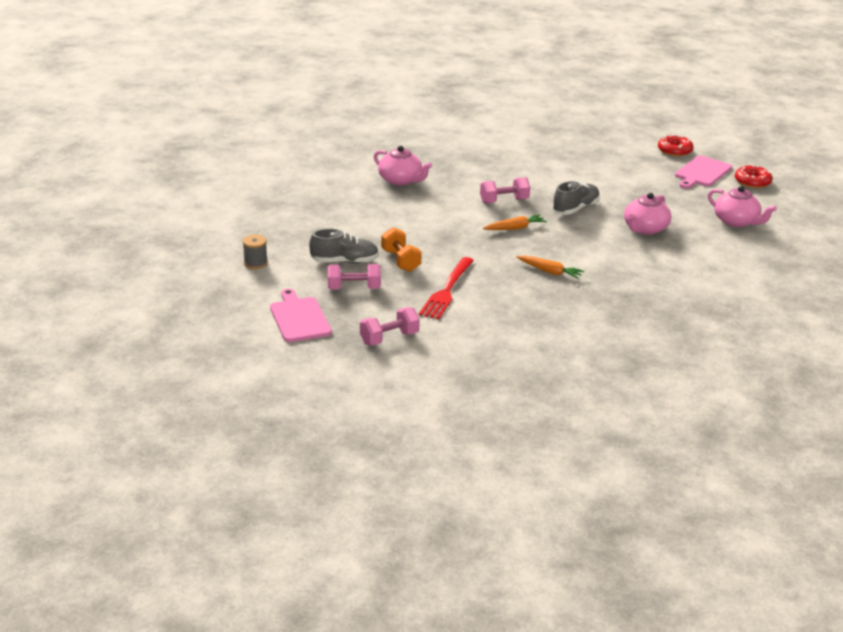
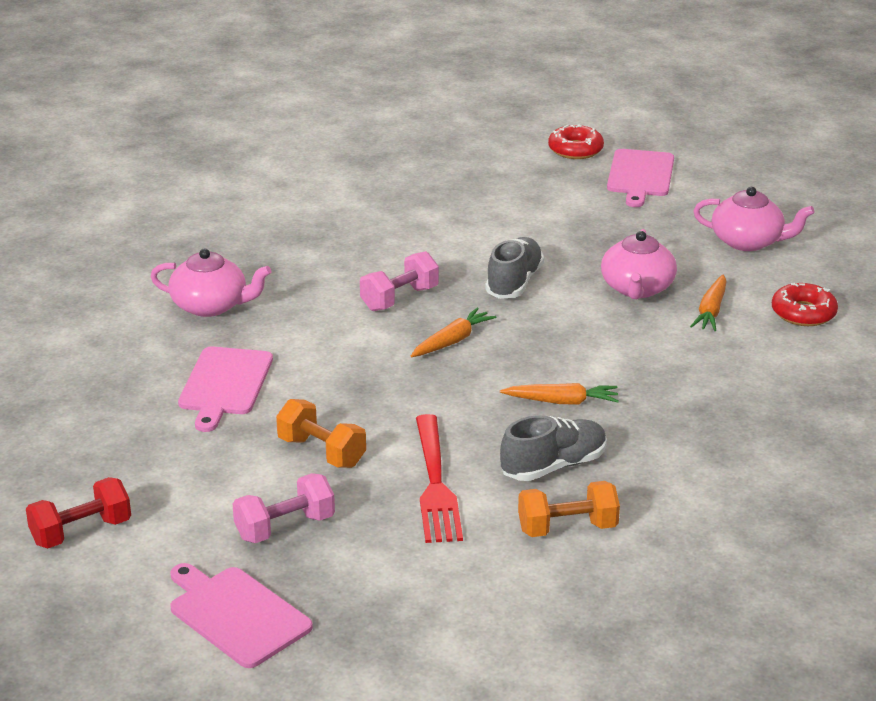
camera: 25 degrees left, 0 degrees up
grey spool [242,235,268,269] -> red dumbbell [26,477,131,548]
grey shoe [309,229,379,264] -> grey shoe moved to [500,415,607,481]
pink dumbbell [360,307,420,346] -> none
red donut [735,165,773,188] -> red donut moved to [772,283,838,326]
none -> pink cutting board [178,346,273,432]
none -> orange dumbbell [518,481,620,537]
none -> orange carrot [690,274,727,331]

